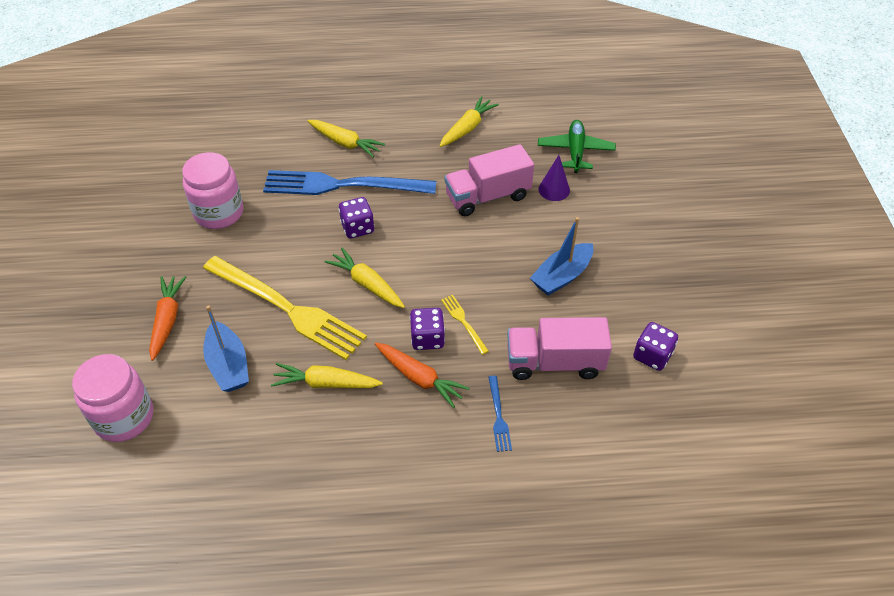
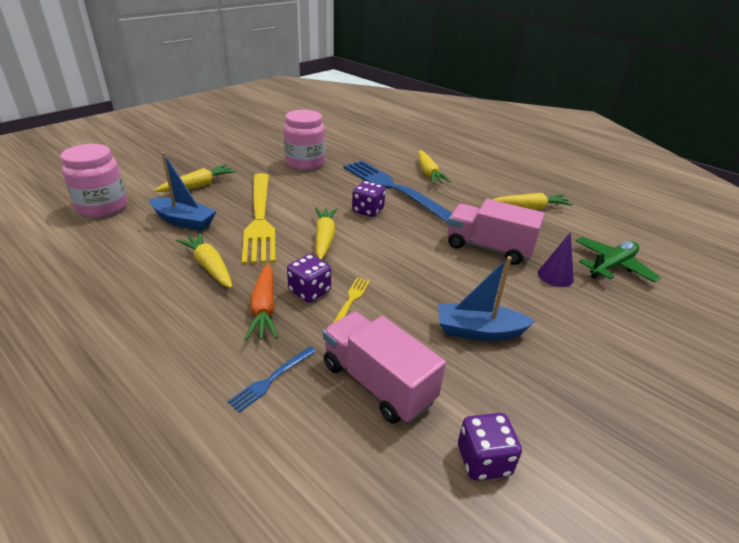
camera: 45 degrees right, 15 degrees down
orange carrot [149,276,186,361] -> yellow carrot [154,165,236,192]
blue boat [203,305,249,392] -> blue boat turned 90 degrees counterclockwise [149,152,216,231]

